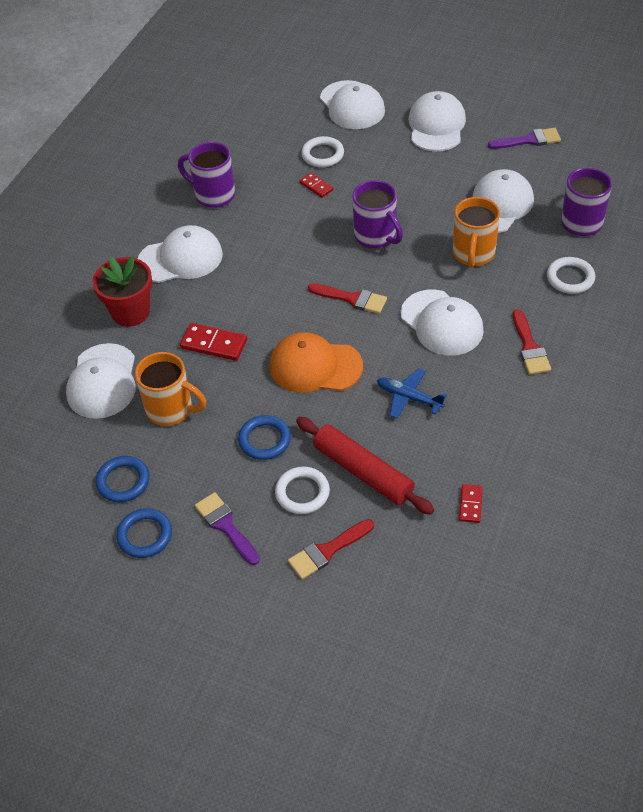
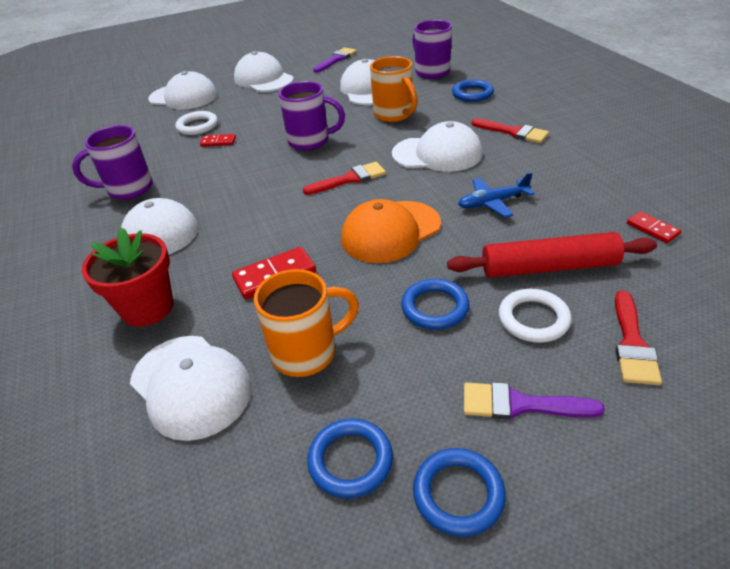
camera: 45 degrees left, 10 degrees down
white ring [547,257,595,294] -> blue ring [452,79,494,102]

